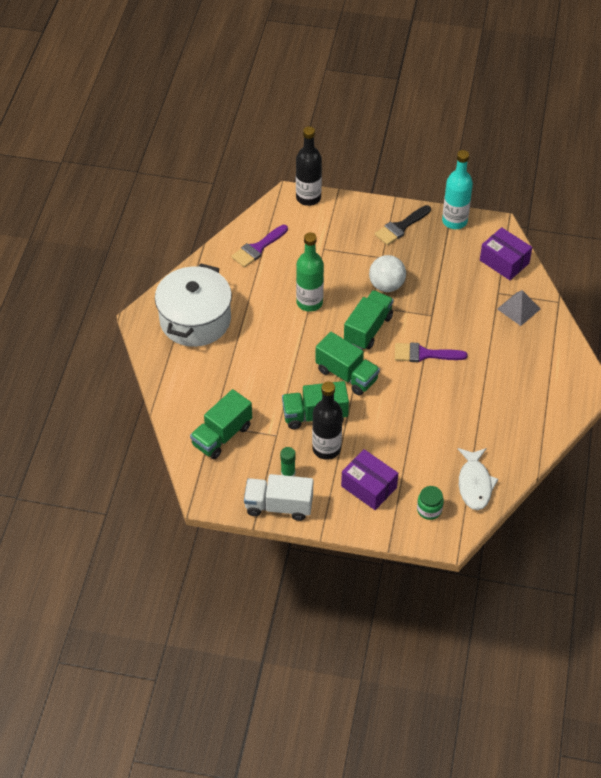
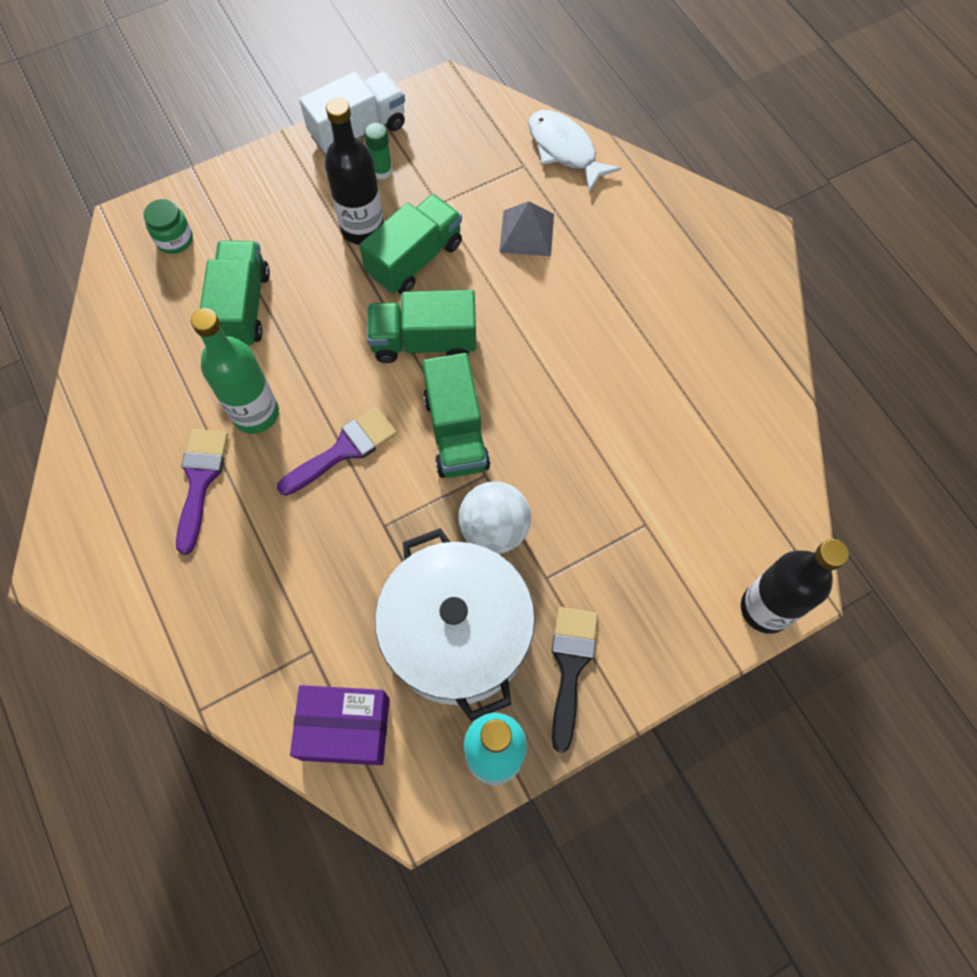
camera: 140 degrees right, 15 degrees up
white pot [155,263,232,347] -> white pot moved to [375,528,535,721]
green truck [190,389,252,459] -> green truck moved to [200,241,270,347]
purple brush [231,225,288,267] -> purple brush moved to [176,429,228,555]
green bottle [296,232,324,312] -> green bottle moved to [191,308,279,434]
purple box [341,449,398,510] -> none
white fish [458,448,499,510] -> white fish moved to [528,110,621,192]
grey pyramid [497,290,540,326] -> grey pyramid moved to [499,201,554,256]

